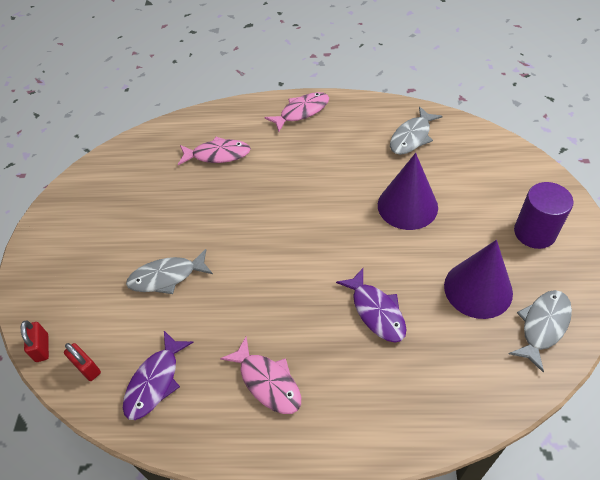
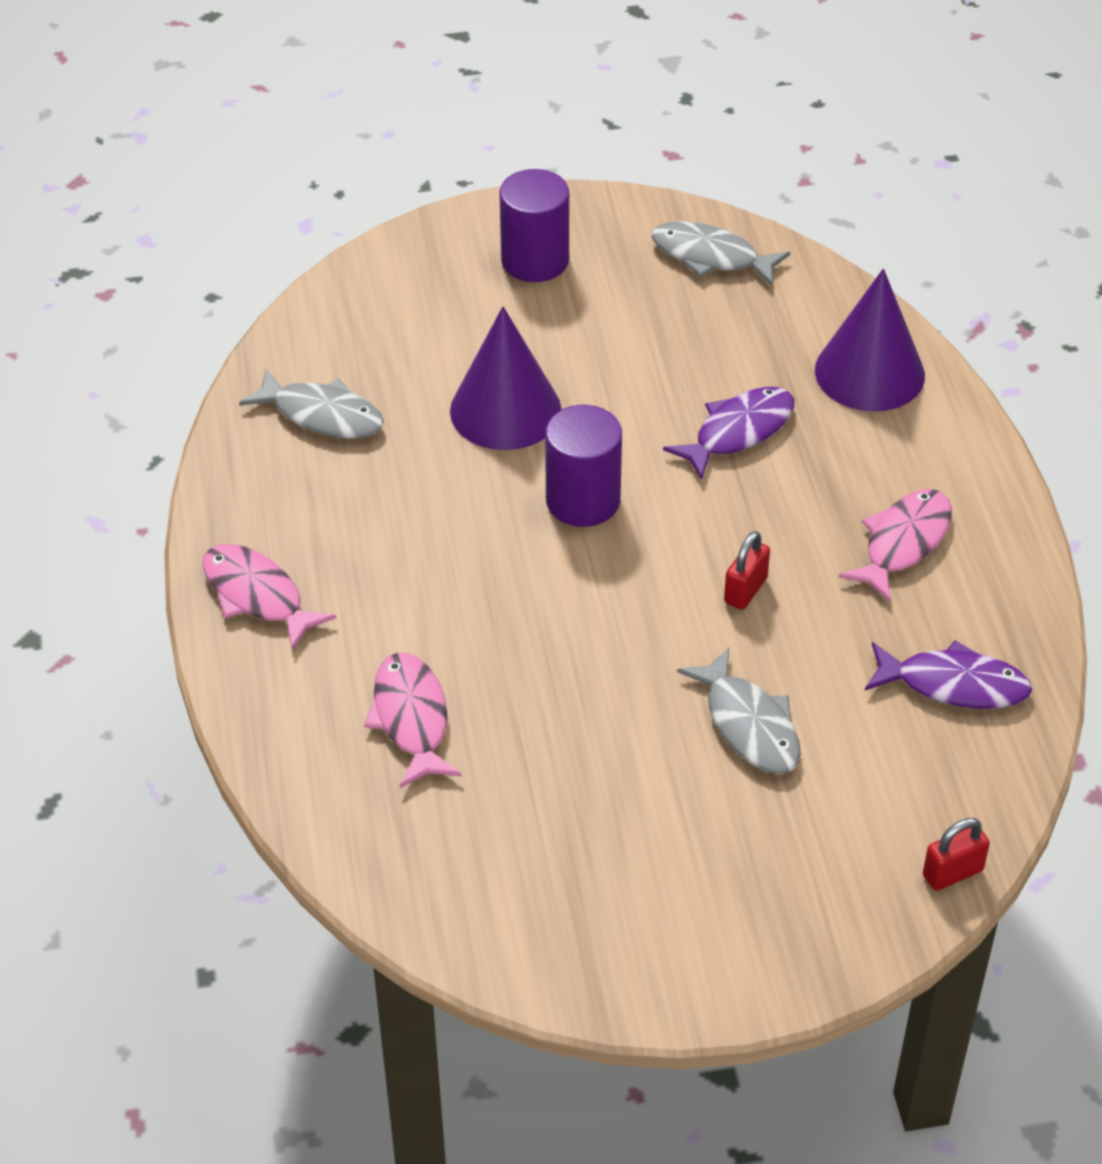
camera: 105 degrees left, 5 degrees down
red padlock [64,343,101,381] -> red padlock moved to [724,531,770,610]
purple cone [444,240,513,319] -> purple cone moved to [815,268,925,412]
none -> purple cylinder [545,405,622,527]

